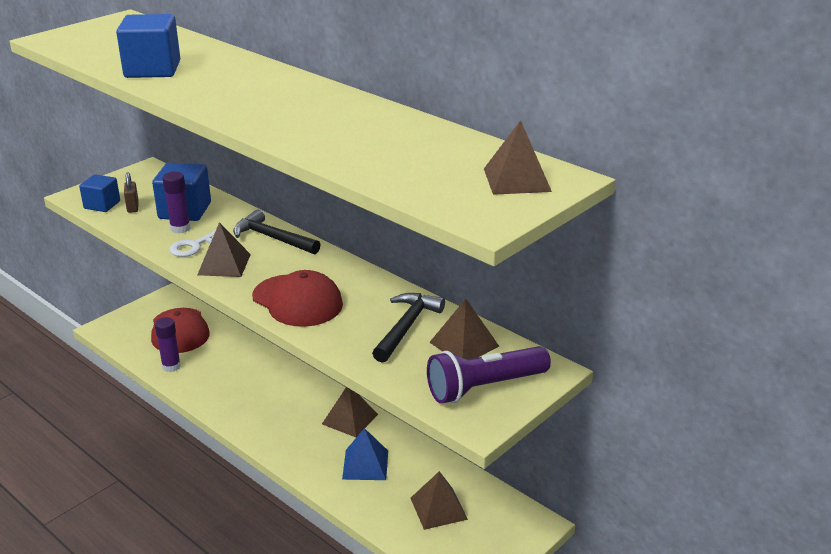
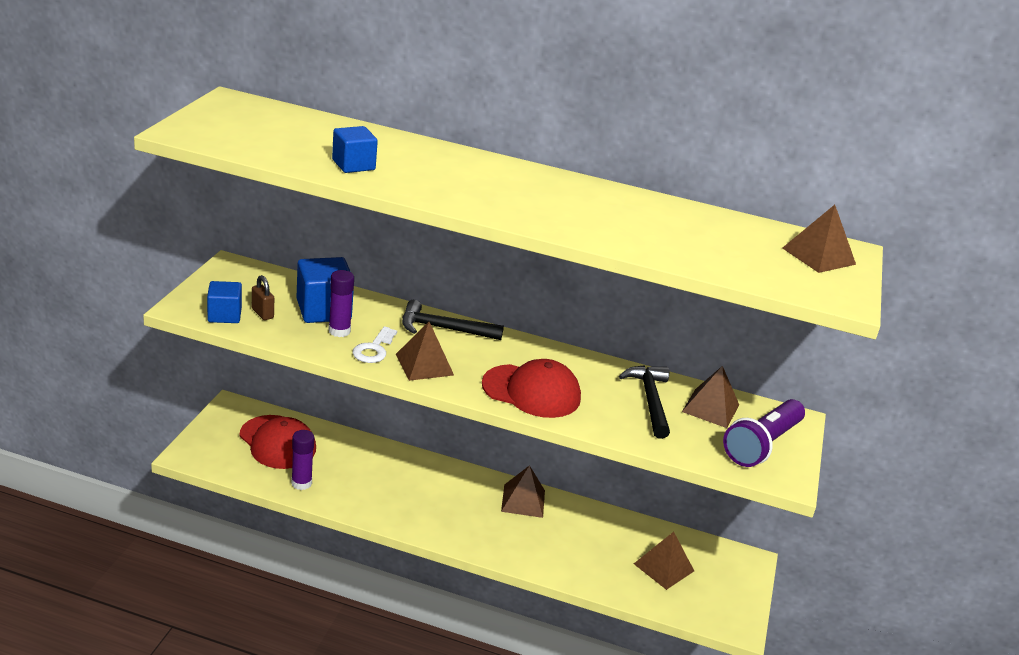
camera: 30 degrees left, 0 degrees up
blue cube [116,14,180,78] -> blue cube [332,126,378,173], size x0.63
blue pyramid [342,428,388,480] -> none

